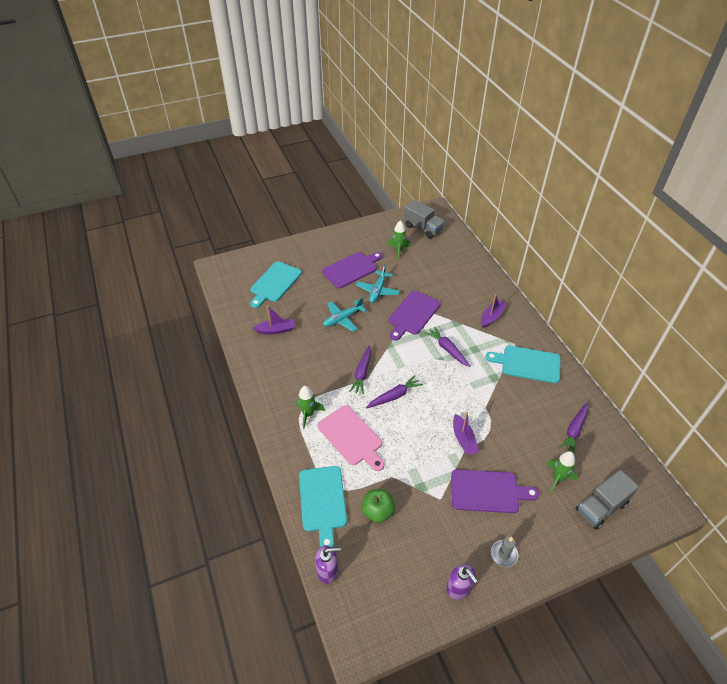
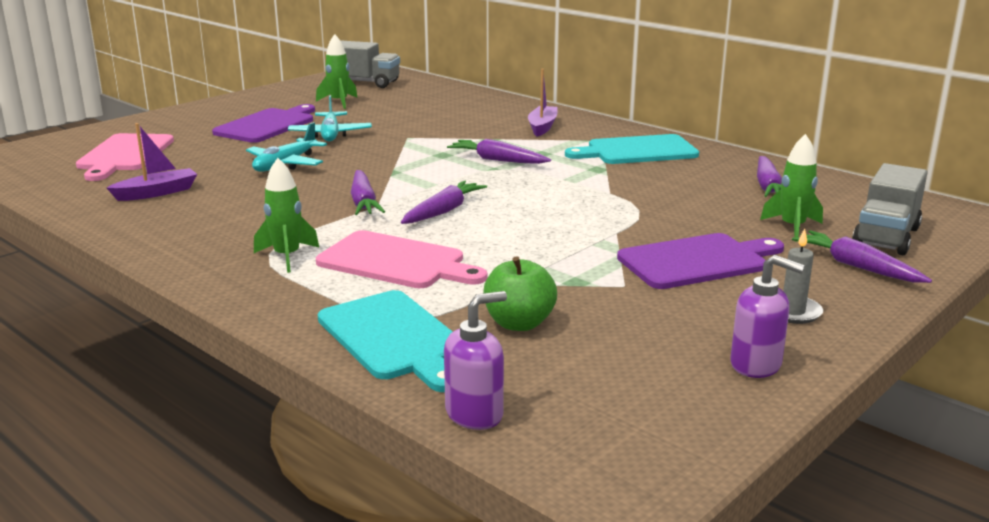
camera: 25 degrees left, 25 degrees down
turquoise cutting board [250,261,302,308] -> pink cutting board [76,133,174,181]
purple cutting board [388,291,441,340] -> none
purple boat [453,412,479,455] -> none
none -> purple carrot [792,230,932,283]

